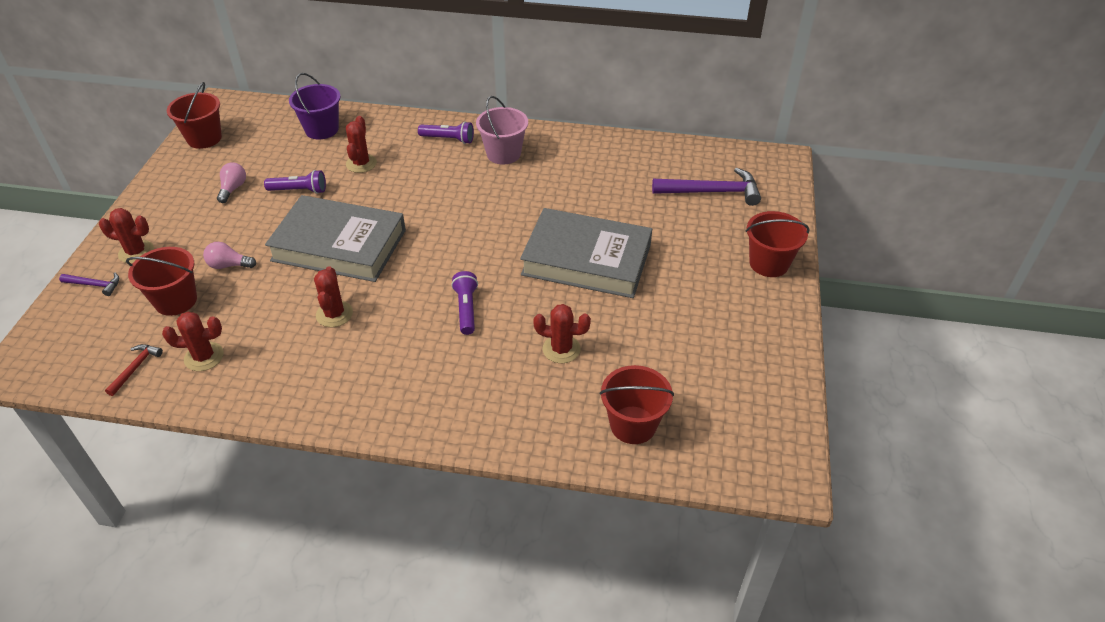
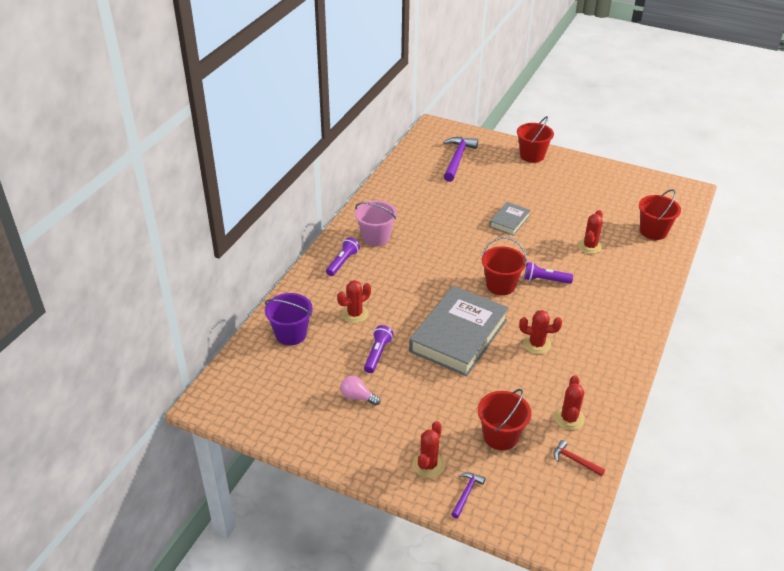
camera: 75 degrees left, 5 degrees down
red bucket [167,82,222,149] -> red bucket moved to [481,237,527,295]
pink light bulb [203,242,256,269] -> none
red cactus [346,116,377,173] -> red cactus turned 60 degrees counterclockwise [337,280,371,323]
grey book [520,208,652,298] -> grey book [489,202,531,236], size x0.49

